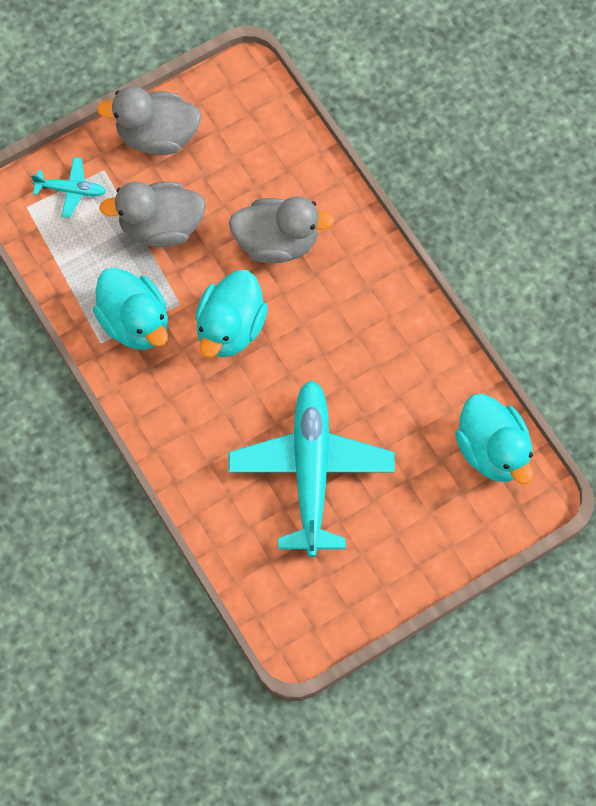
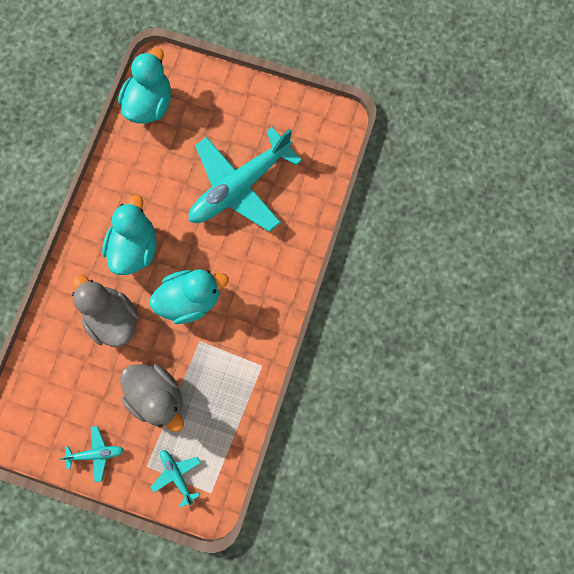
camera: 130 degrees left, 10 degrees up
turquoise duck [93,268,168,350] -> turquoise duck moved to [102,195,156,275]
grey duck [97,86,202,155] -> turquoise plane [59,426,124,482]

